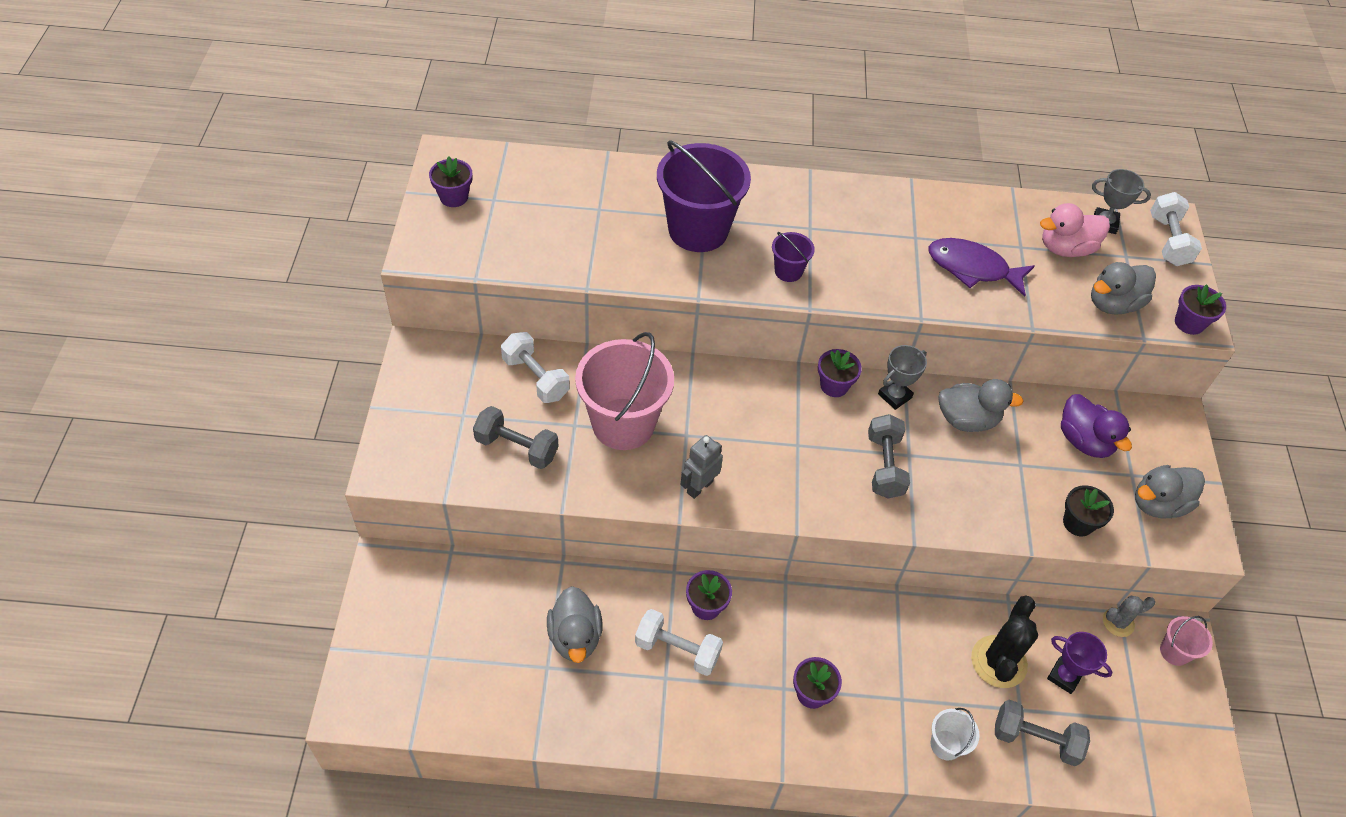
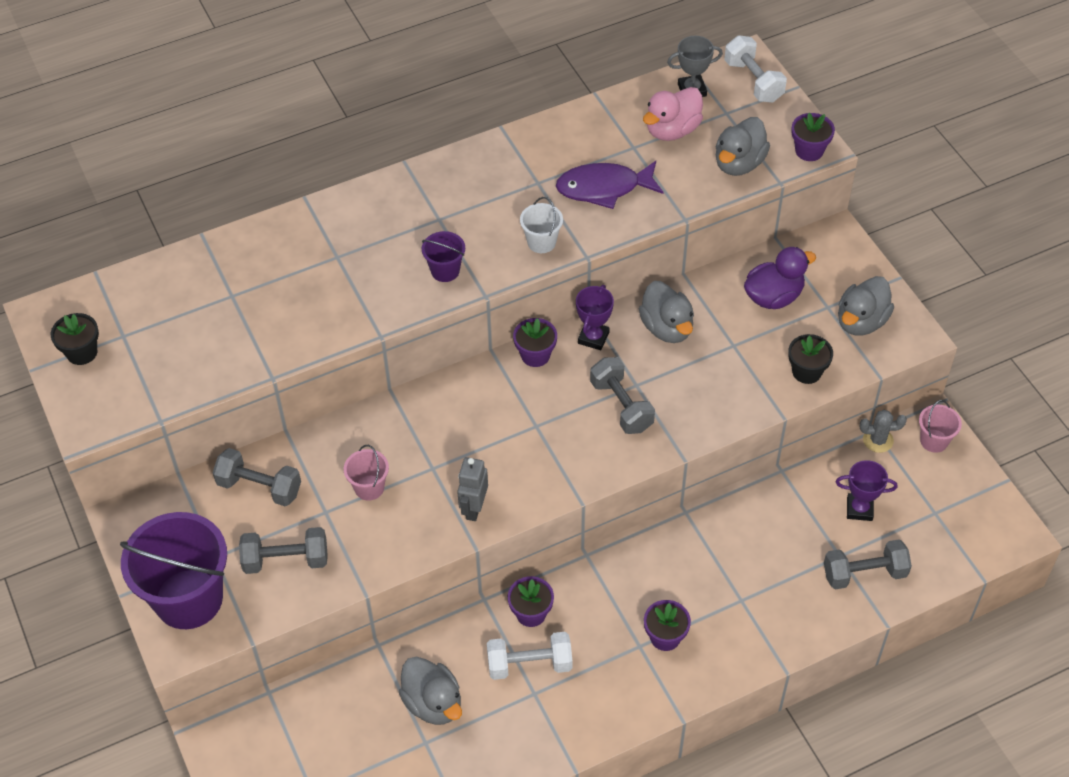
camera: 25 degrees left, 0 degrees up
purple flower pot [429,156,472,207] -> black flower pot [51,313,99,365]
white dumbbell [501,332,570,403] -> grey dumbbell [213,448,301,506]
pink bucket [575,332,674,450] -> pink bucket [344,445,389,501], size x0.46
purple bucket [657,140,751,252] -> purple bucket moved to [120,512,227,629]
grey trophy [878,345,927,410] -> purple trophy [576,285,614,350]
white bucket [931,708,980,760] -> white bucket moved to [520,197,563,253]
grey duck [939,379,1024,432] -> grey duck turned 90 degrees clockwise [639,281,694,343]
black cactus [971,596,1038,688] -> none
purple duck [1061,394,1132,458] -> purple duck turned 60 degrees counterclockwise [744,247,816,309]
grey cactus [1103,596,1155,637] -> grey cactus turned 45 degrees clockwise [860,410,907,453]

